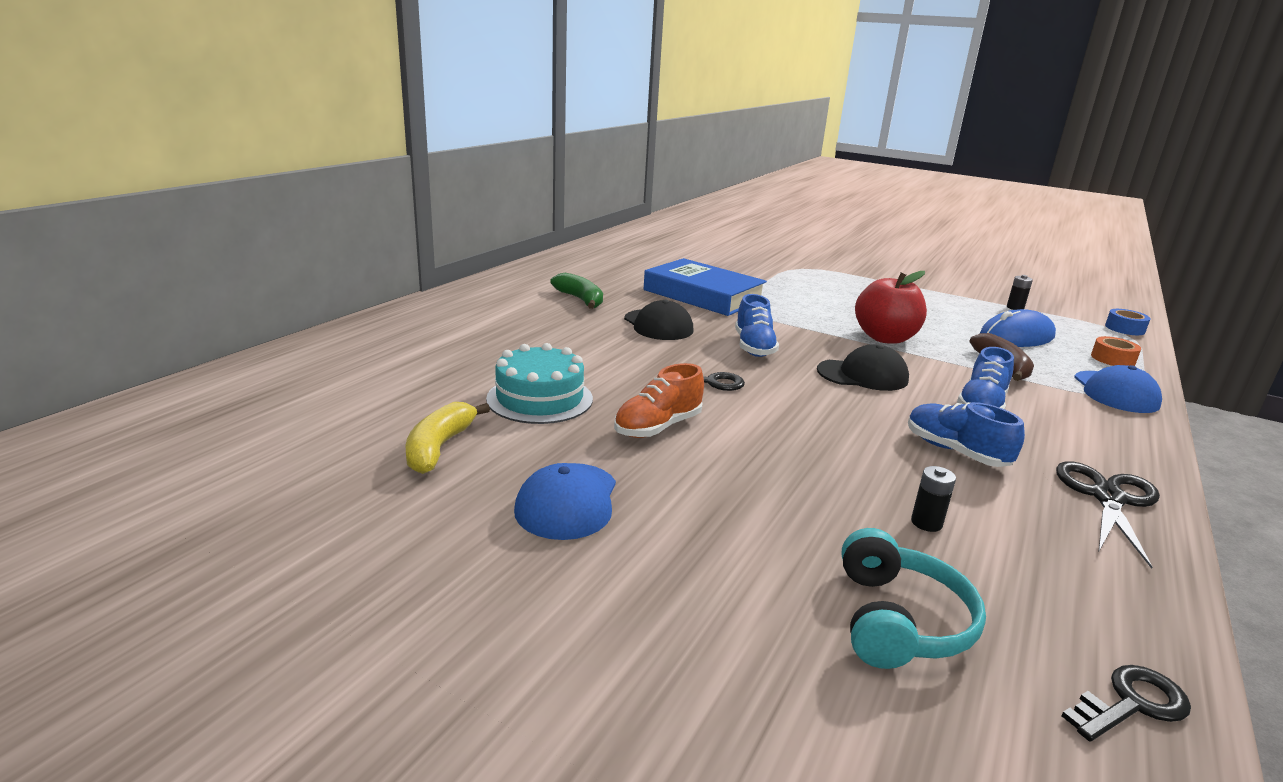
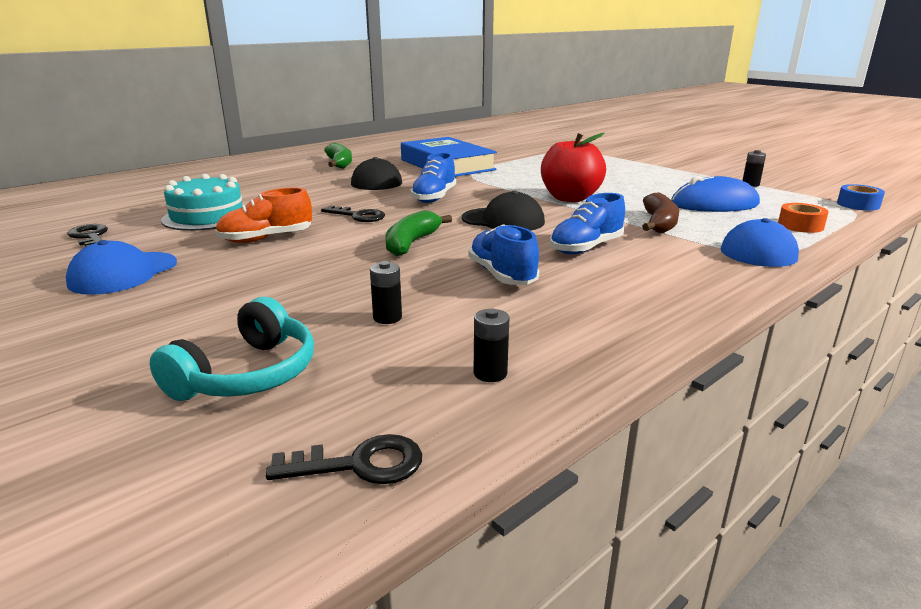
camera: 20 degrees right, 0 degrees up
yellow banana [405,402,490,474] -> black key [67,224,108,246]
black scissors [1056,461,1160,569] -> none
none -> green banana [386,210,452,256]
none -> black battery [474,308,509,382]

